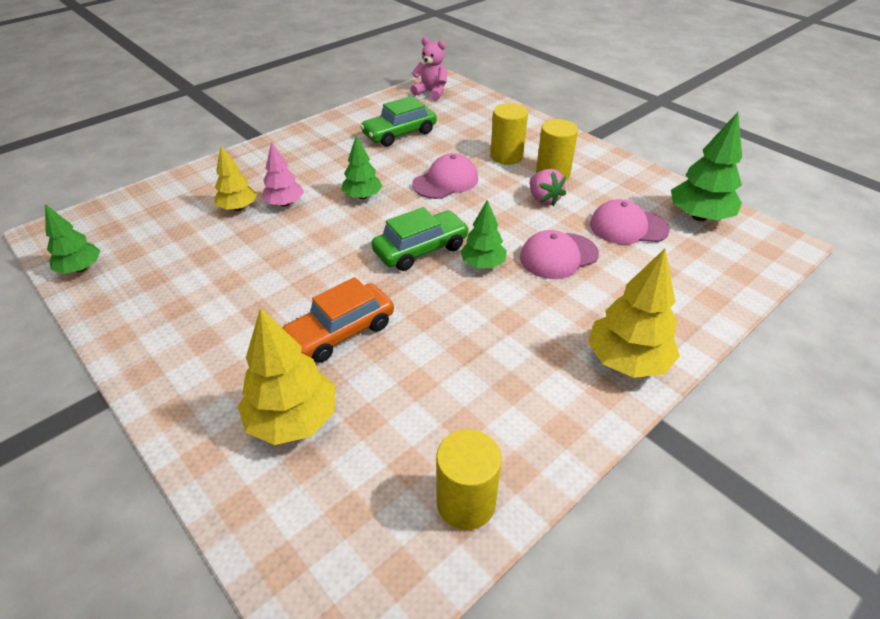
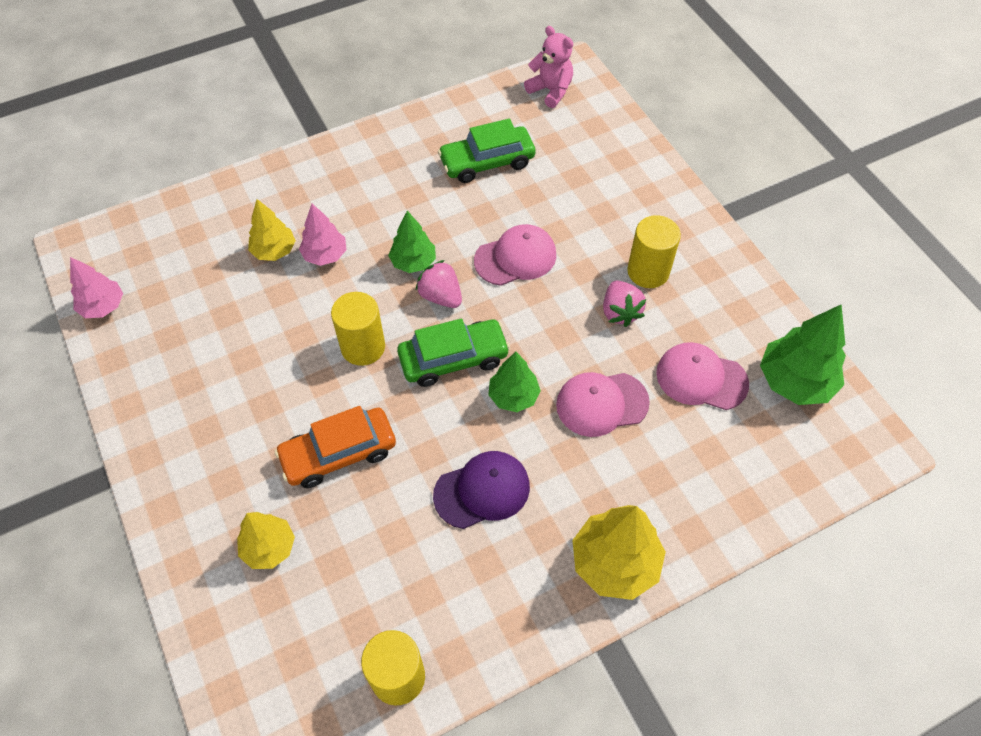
camera: 15 degrees right, 15 degrees up
green tree [45,204,100,274] -> pink tree [70,257,123,318]
yellow tree [238,308,335,445] -> yellow tree [237,512,295,569], size x0.63
yellow cylinder [490,103,528,165] -> yellow cylinder moved to [331,292,385,366]
none -> pink strawberry [416,260,462,308]
none -> purple cap [433,451,530,529]

